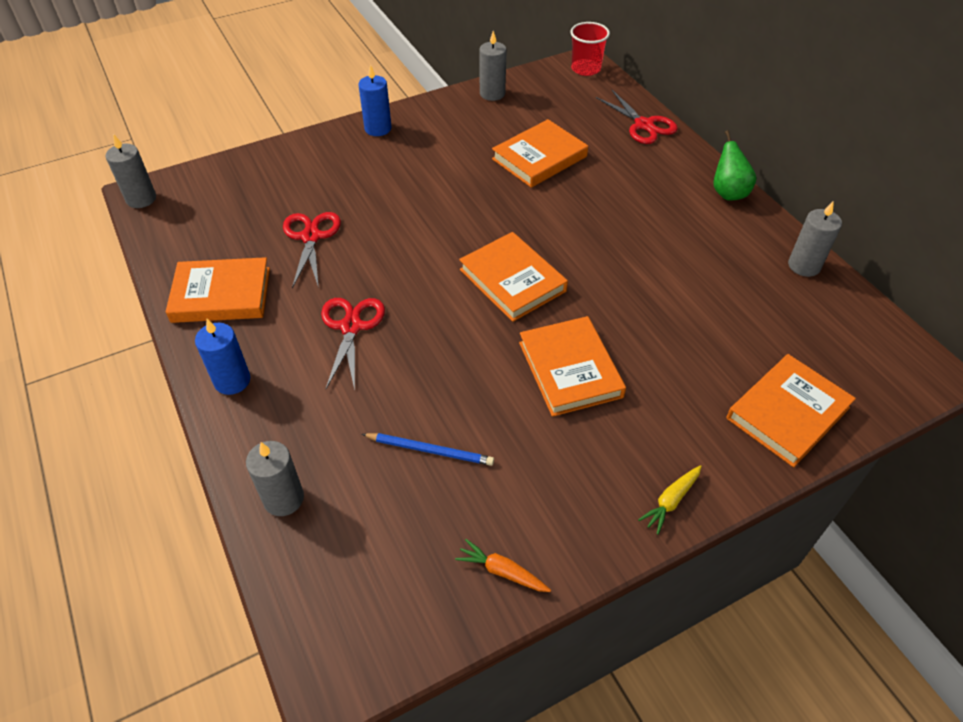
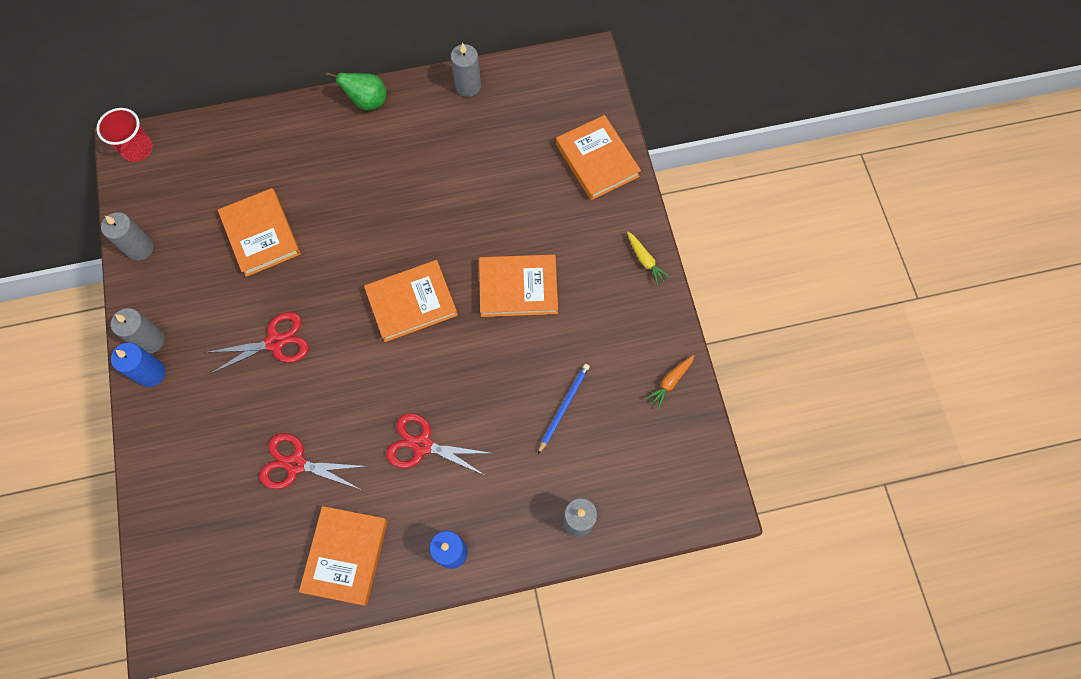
camera: 75 degrees left, 20 degrees up
grey candle [106,134,156,208] -> grey candle moved to [111,308,165,354]
red scissors [596,90,678,144] -> red scissors moved to [205,312,309,374]

